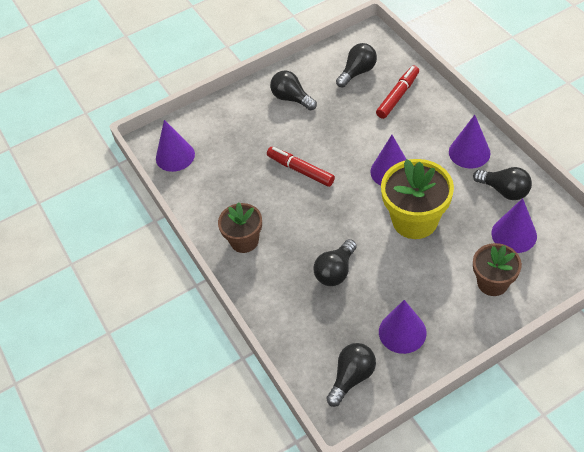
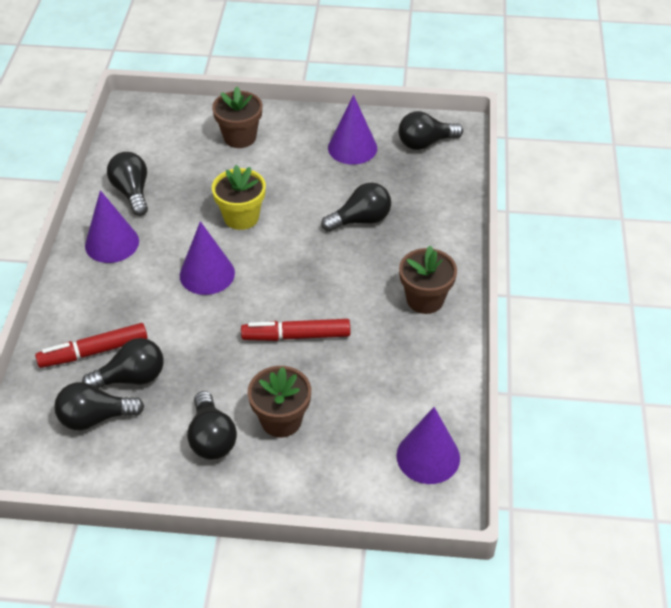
camera: 150 degrees left, 5 degrees down
red marker [267,147,335,187] -> red marker turned 105 degrees clockwise [241,319,350,341]
yellow flower pot [381,159,454,239] -> yellow flower pot [212,165,266,230], size x0.63
purple cone [491,198,537,253] -> none
none -> black light bulb [82,338,163,388]
none -> brown flower pot [248,366,311,437]

